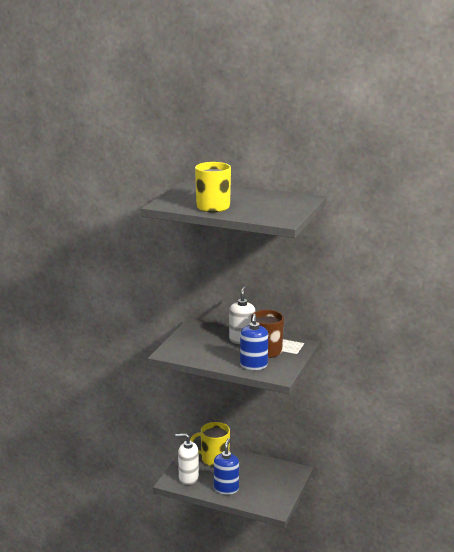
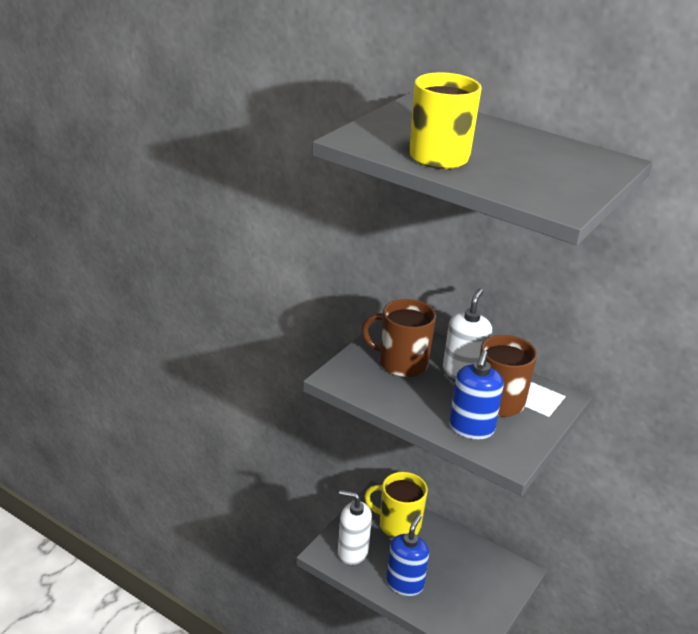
camera: 10 degrees right, 10 degrees up
none -> brown mug [362,299,436,377]

